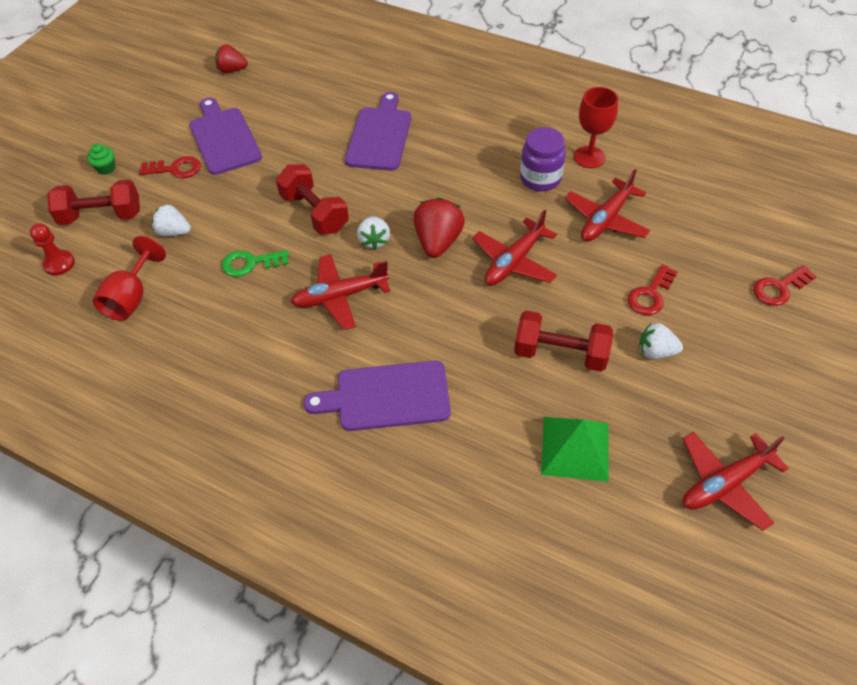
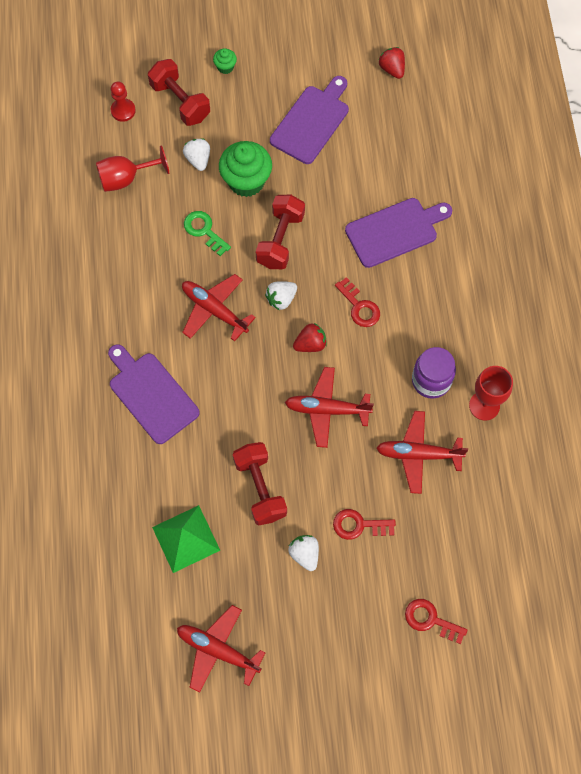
camera: 55 degrees right, 15 degrees up
red key [139,156,201,178] -> red key moved to [335,277,380,327]
red strawberry [413,197,465,258] -> red strawberry [293,323,327,352], size x0.65
none -> green cupcake [219,141,272,197]

